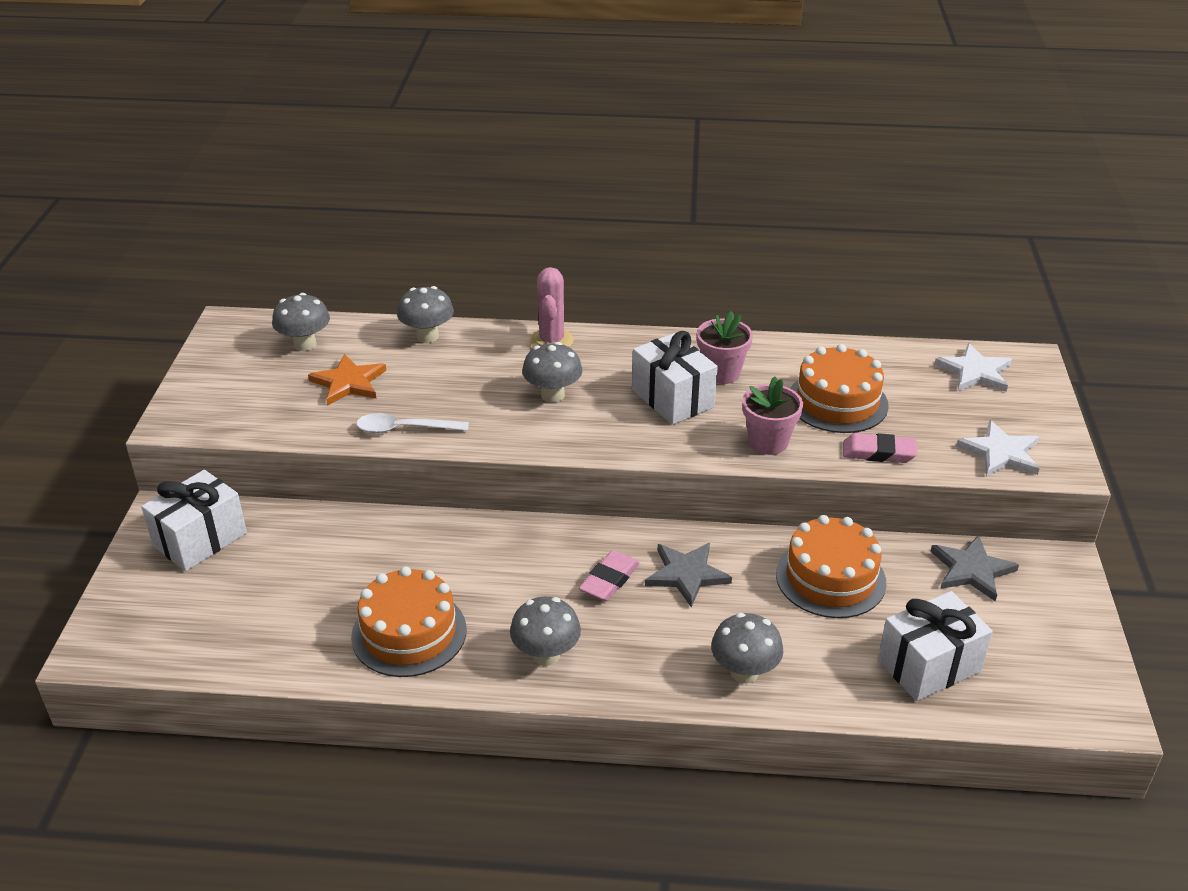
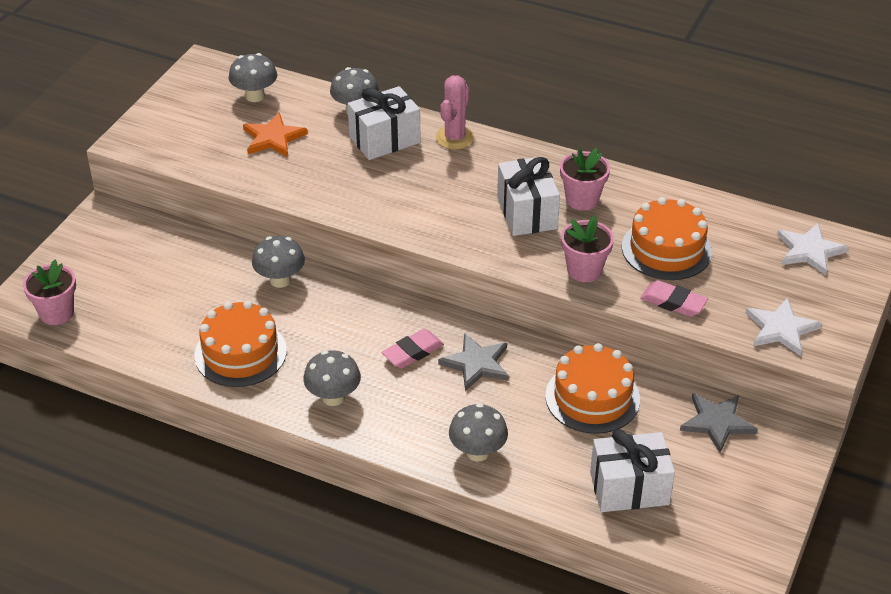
camera: 20 degrees right, 5 degrees up
white gift [141,470,247,571] -> white gift moved to [348,86,421,160]
white spoon [356,413,469,433] -> none
grey mushroom [522,342,582,402] -> grey mushroom moved to [252,236,305,288]
none -> pink flower pot [23,260,76,325]

